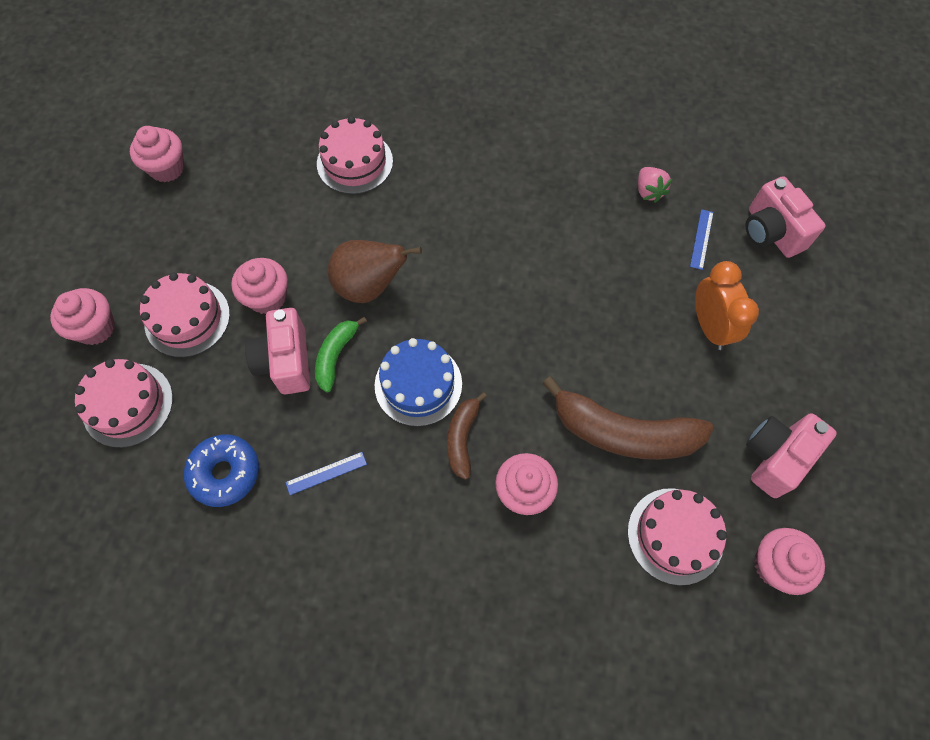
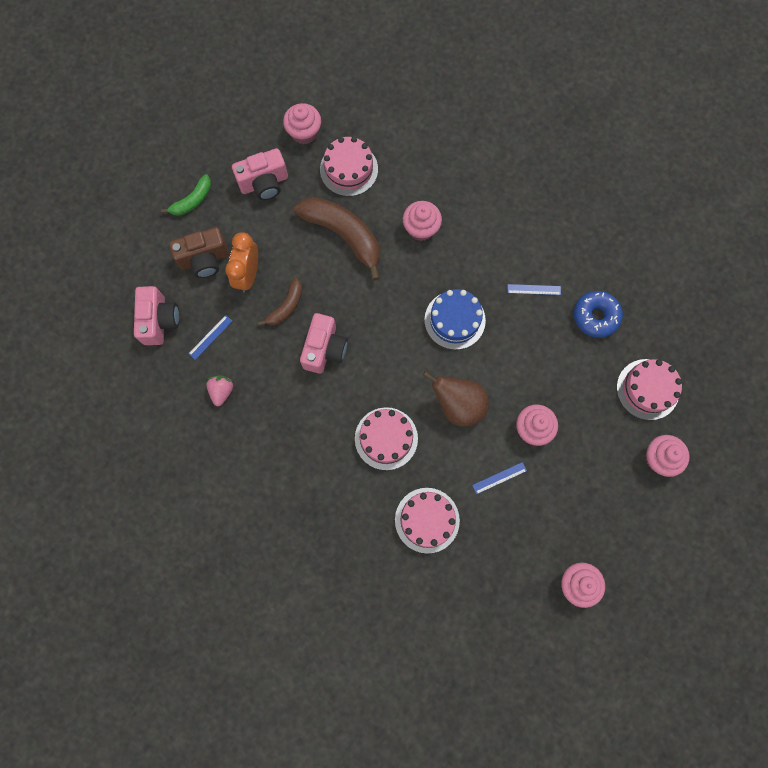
camera: 155 degrees left, 10 degrees up
pink cake [140,273,230,357] -> pink cake moved to [355,407,418,470]
pink camera [245,308,310,394] -> pink camera moved to [300,313,348,374]
green banana [315,317,367,392] -> green banana moved to [161,174,211,216]
brown banana [447,392,487,480] -> brown banana moved to [258,278,303,326]
none -> brown camera [169,227,229,278]
none -> blue ruler [472,462,527,494]

